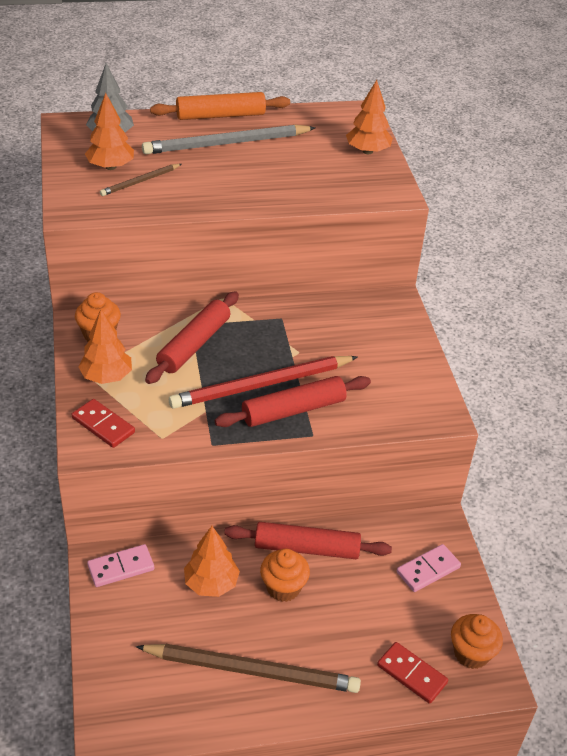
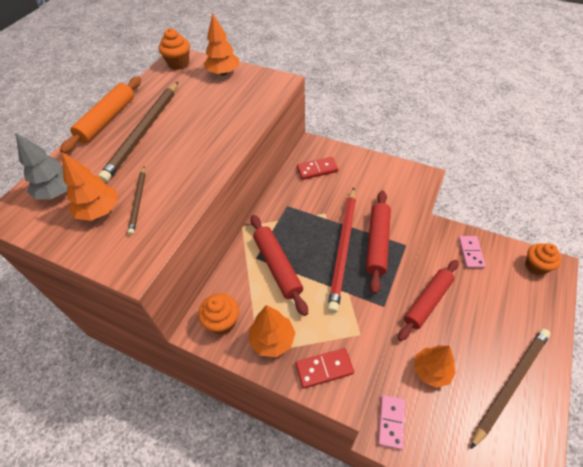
camera: 50 degrees left, 10 degrees up
grey pencil [142,124,316,154] -> brown pencil [98,82,178,183]
orange cupcake [260,549,310,602] -> orange cupcake moved to [159,28,190,70]
red domino [377,642,448,704] -> red domino moved to [297,157,338,180]

